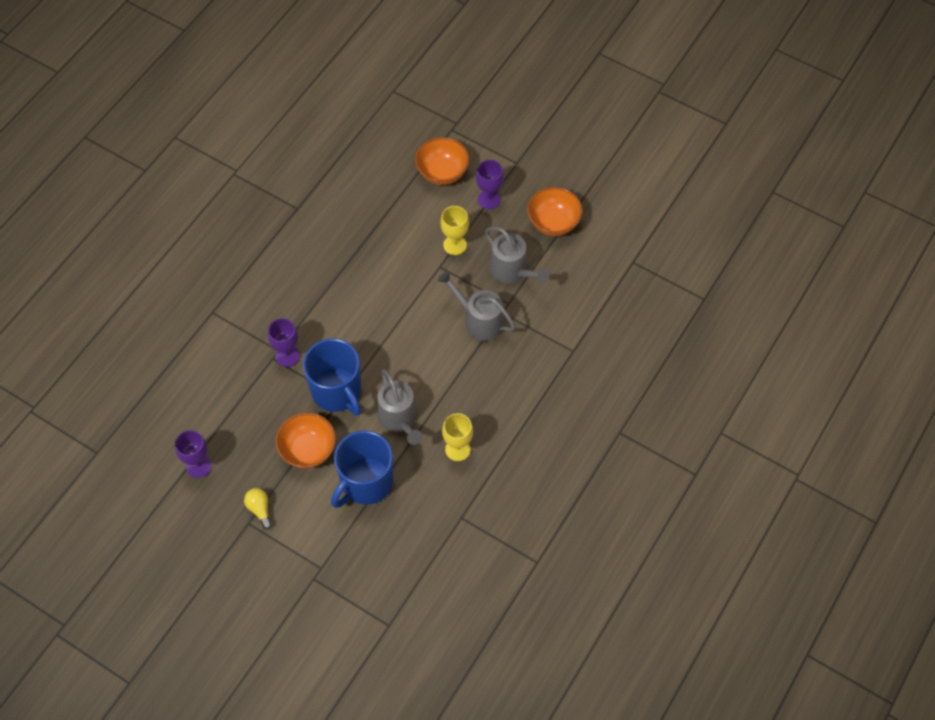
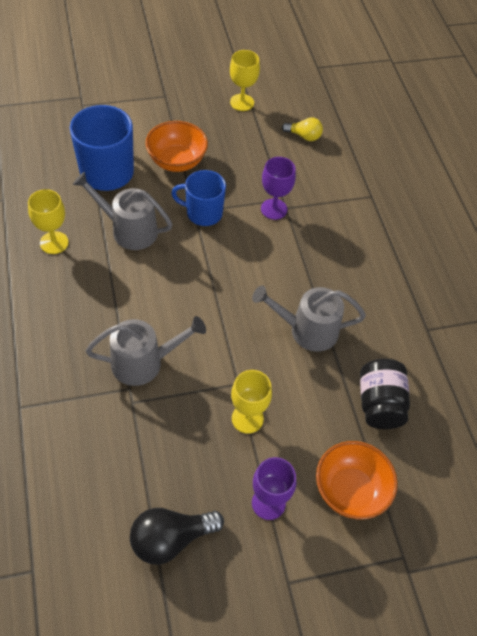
camera: 130 degrees right, 5 degrees down
purple goblet [175,430,212,478] -> yellow goblet [230,50,260,111]
yellow light bulb [244,488,272,529] -> yellow light bulb moved to [282,117,323,141]
blue mug [303,339,361,416] -> blue mug [171,170,226,226], size x0.65
grey watering can [485,227,550,283] -> grey watering can moved to [252,285,366,352]
orange bowl [527,187,583,236] -> black light bulb [130,508,224,565]
none -> black jar [360,359,410,429]

